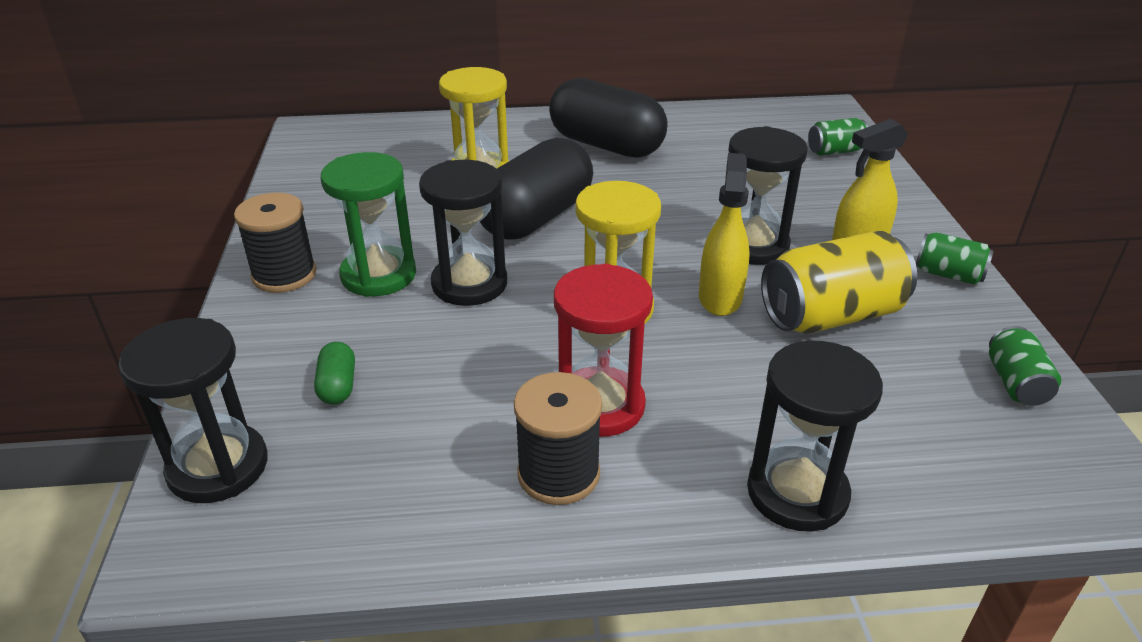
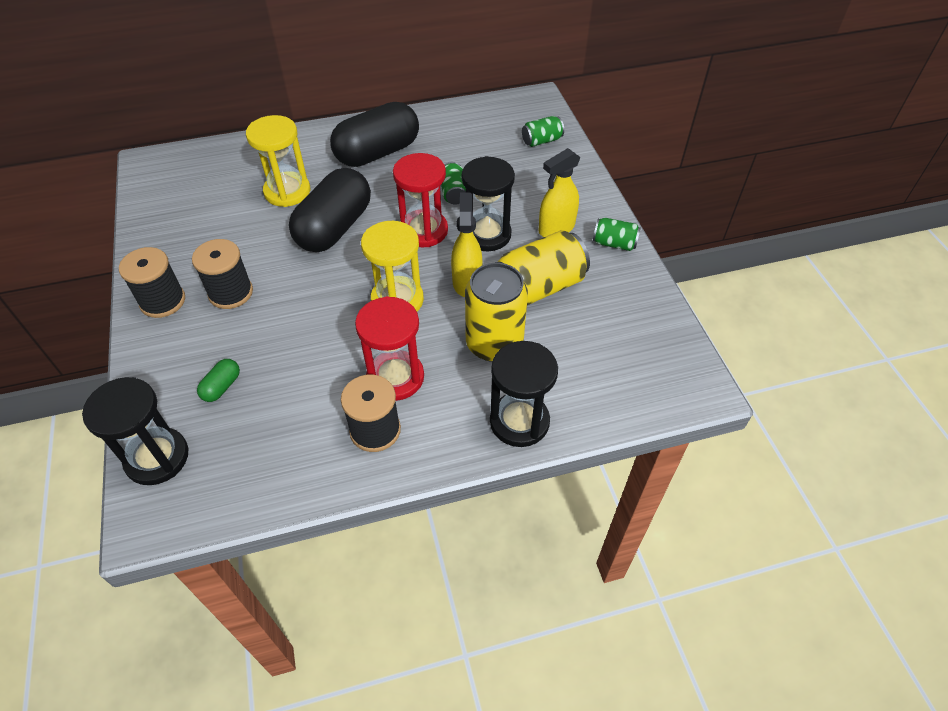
camera: 10 degrees left, 15 degrees up
green capsule [314,342,355,404] -> green capsule turned 45 degrees clockwise [197,359,240,402]
green hourglass [321,152,416,297] -> black spool [192,239,253,309]
black hourglass [419,160,507,306] -> none
black capsule [549,78,667,158] -> black capsule turned 60 degrees counterclockwise [330,102,419,167]
green can [989,326,1061,406] -> green can moved to [441,162,466,205]
none -> red hourglass [393,153,448,247]
none -> yellow can [465,263,528,362]

